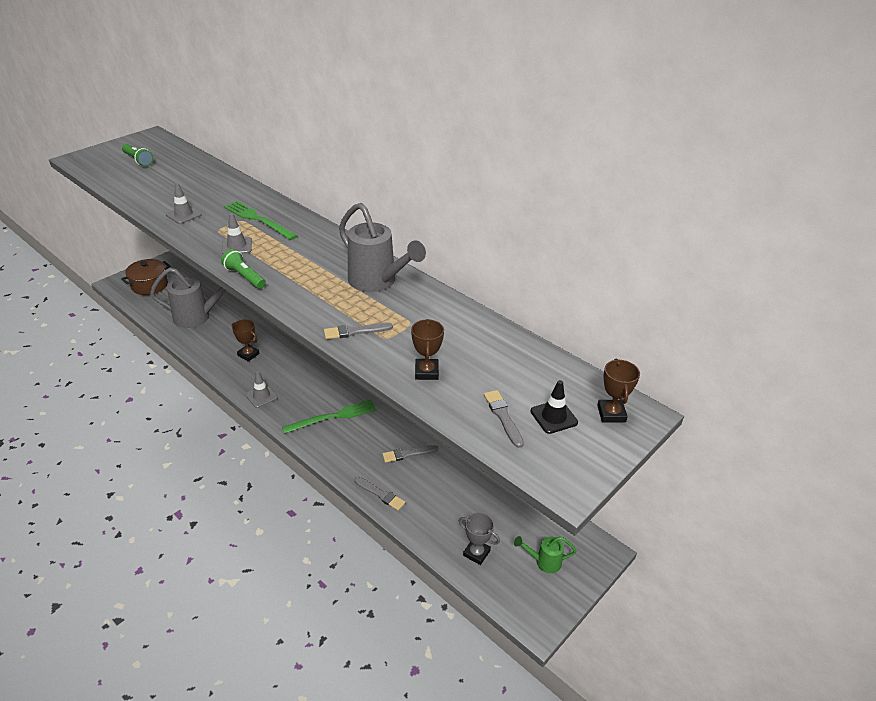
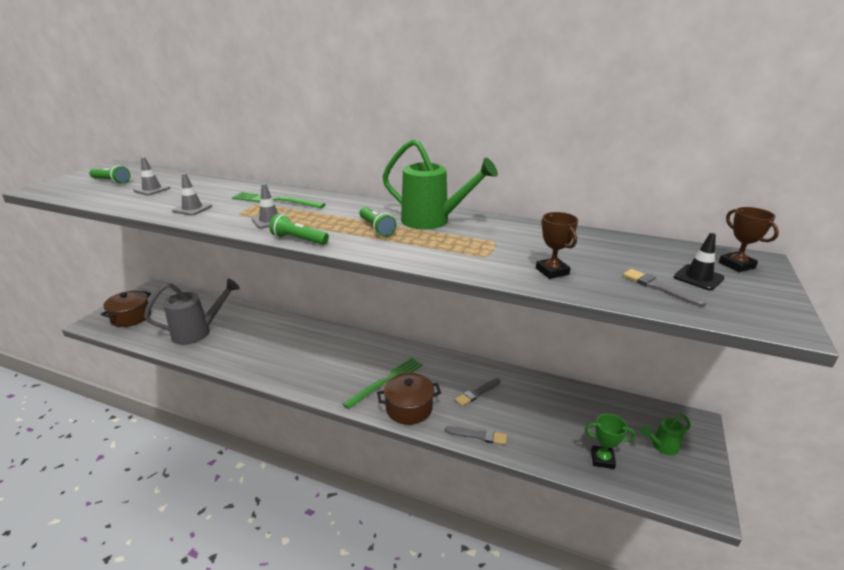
camera: 20 degrees left, 10 degrees down
brown trophy [232,319,260,362] -> none
grey traffic cone [246,371,278,408] -> grey traffic cone moved to [134,157,170,195]
grey brush [324,323,393,339] -> none
grey watering can [339,203,426,292] -> green watering can [382,139,498,229]
grey trophy [459,512,500,565] -> green trophy [585,414,635,469]
none -> green flashlight [359,207,397,237]
none -> brown pot [377,373,441,425]

